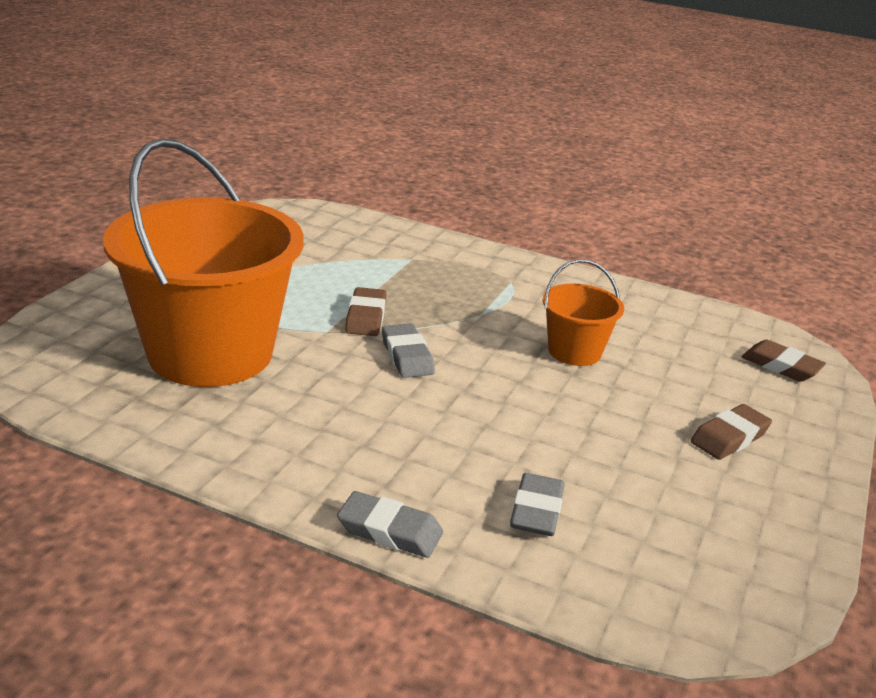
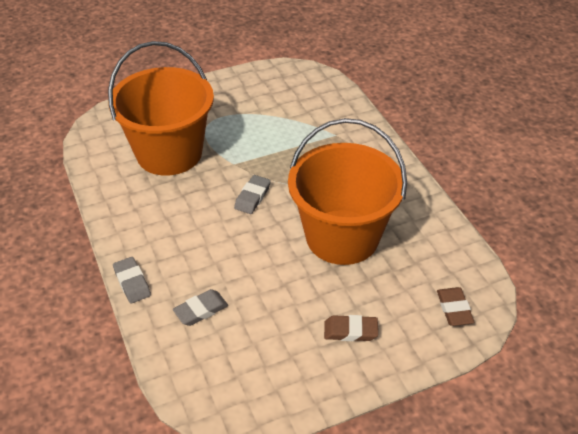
camera: 45 degrees right, 15 degrees up
brown eraser [345,287,386,336] -> none
orange bucket [543,259,624,366] -> orange bucket [288,118,407,265], size x2.16

